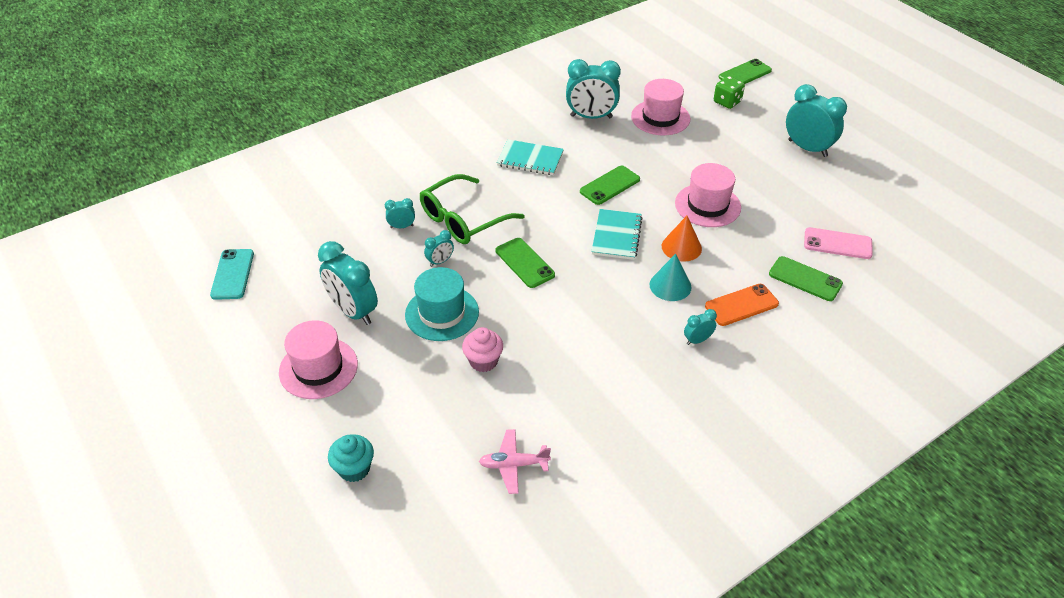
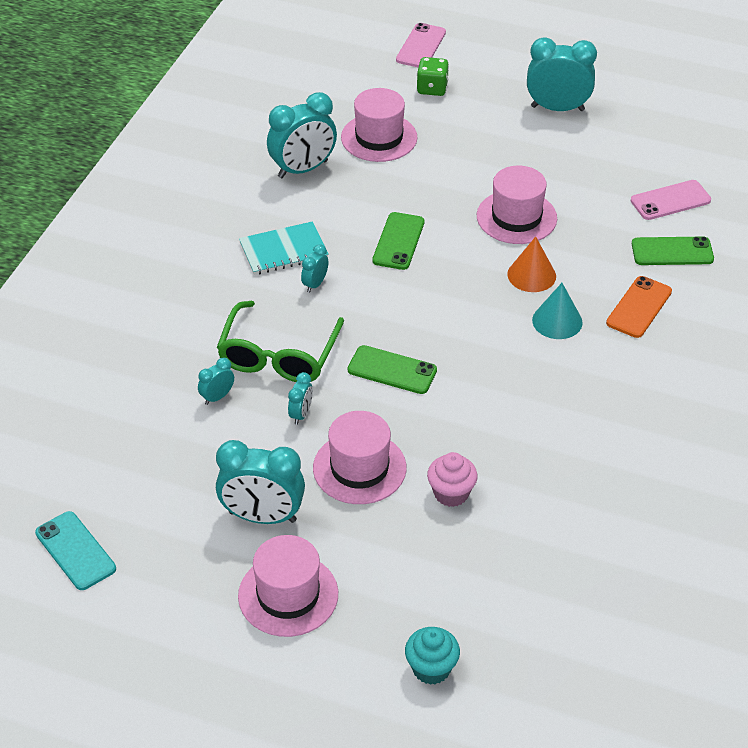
camera: 35 degrees left, 0 degrees up
turquoise hat [405,267,479,341] -> pink hat [313,411,407,504]
pink plane [479,429,551,494] -> none
turquoise notebook [591,209,643,260] -> none
turquoise clock [684,309,717,345] -> turquoise clock moved to [301,244,328,293]
green phone [719,59,772,84] -> pink phone [396,23,446,68]

